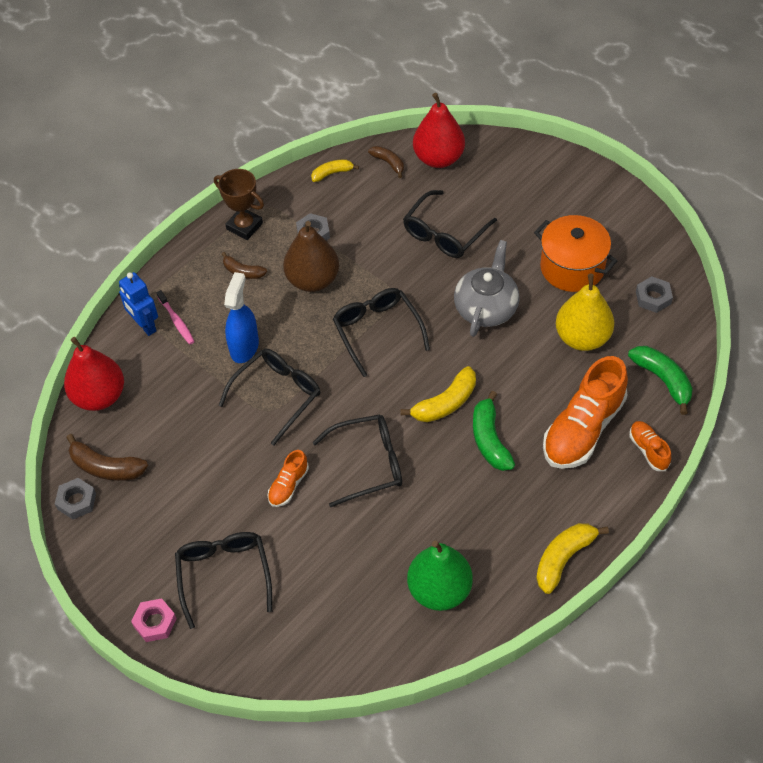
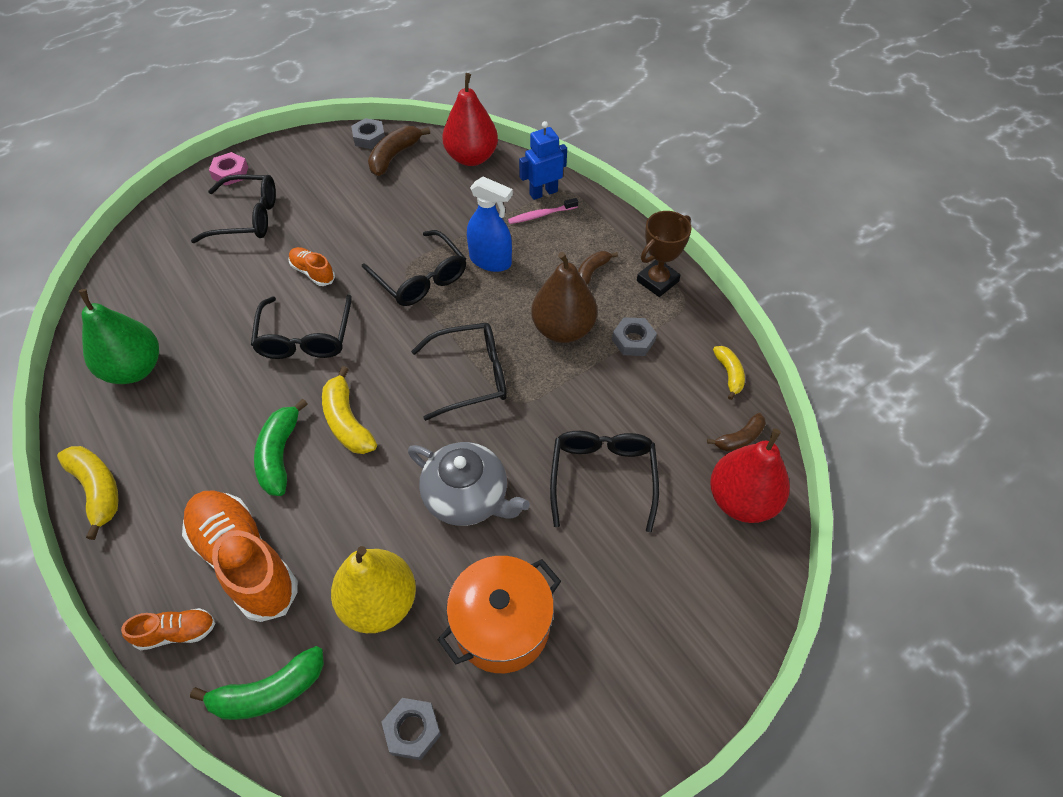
camera: 100 degrees right, 0 degrees up
black glasses [403,190,497,258] -> black glasses turned 45 degrees clockwise [550,431,659,532]
green banana [473,391,515,471] -> green banana turned 90 degrees counterclockwise [254,399,308,496]

